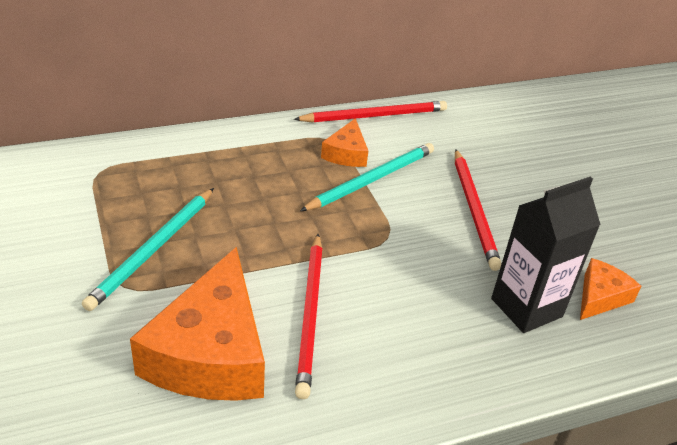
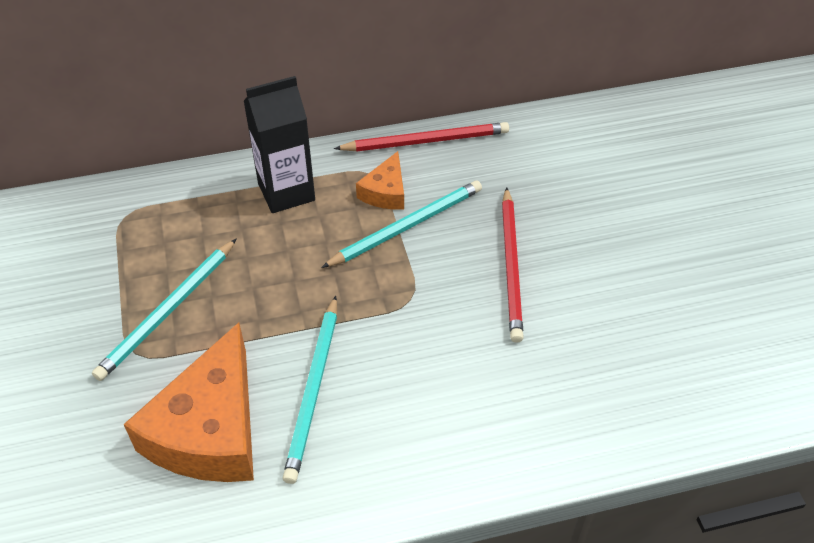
camera: 10 degrees right, 10 degrees up
red pencil [295,234,323,399] -> turquoise pencil [283,296,337,484]
black carton [491,177,600,333] -> black carton moved to [244,76,315,213]
orange cheese [580,258,642,320] -> none

